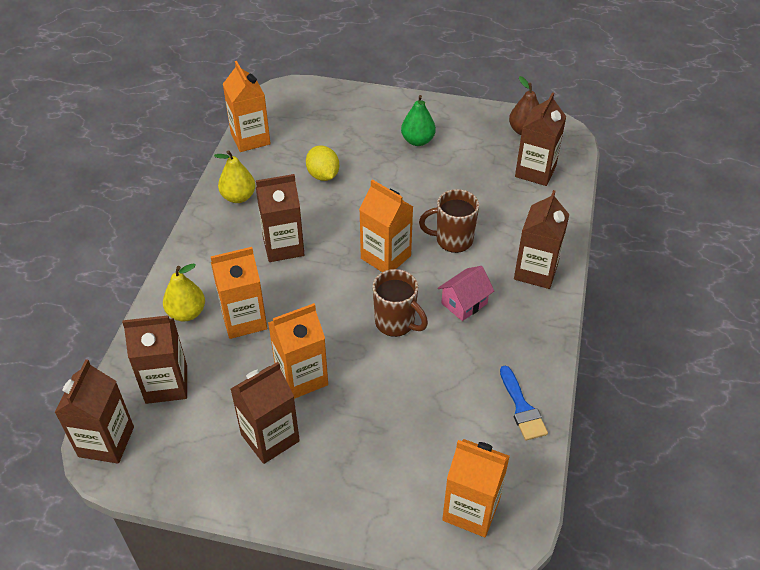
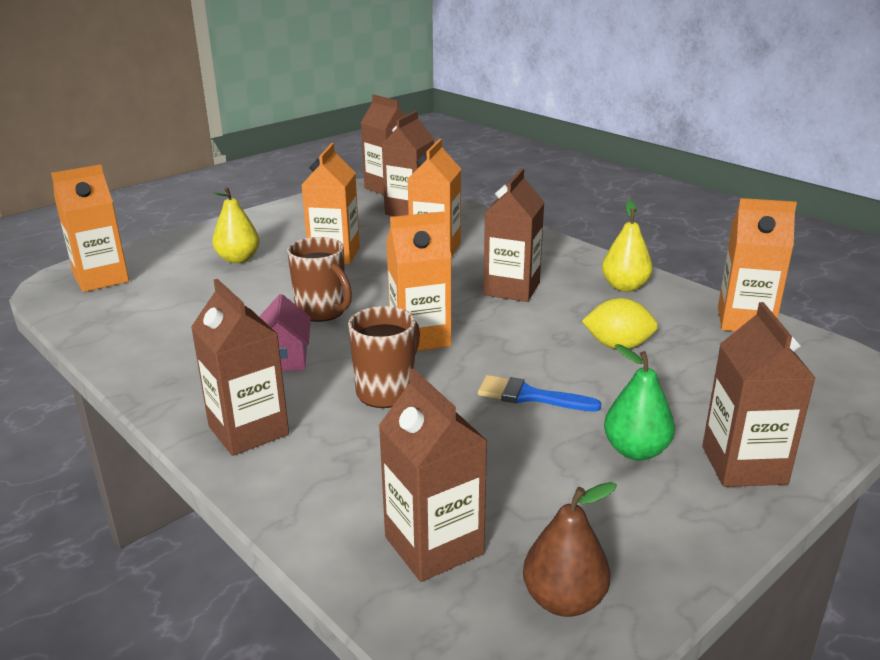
camera: 125 degrees right, 20 degrees down
yellow pear [163,263,205,321] -> yellow pear moved to [212,187,260,263]
brown carton [230,362,300,464] -> brown carton moved to [702,302,815,487]
brown mug [373,269,428,337] -> brown mug turned 120 degrees counterclockwise [287,237,352,322]
blue brush [500,366,548,441] -> blue brush moved to [478,375,601,412]

